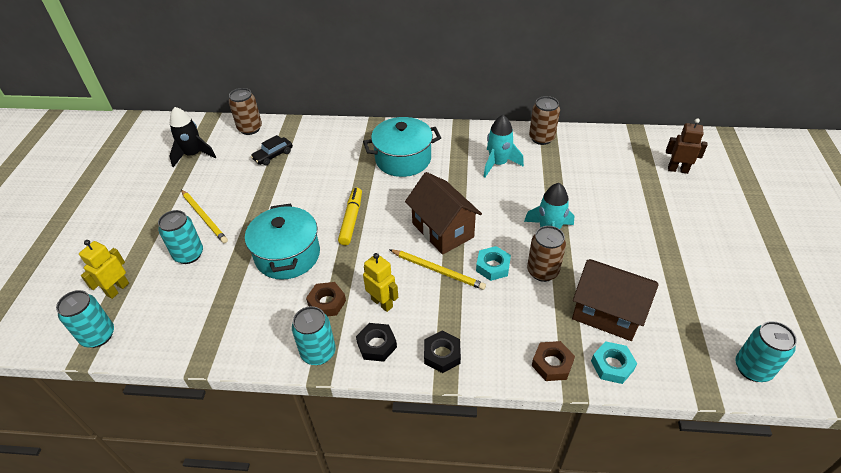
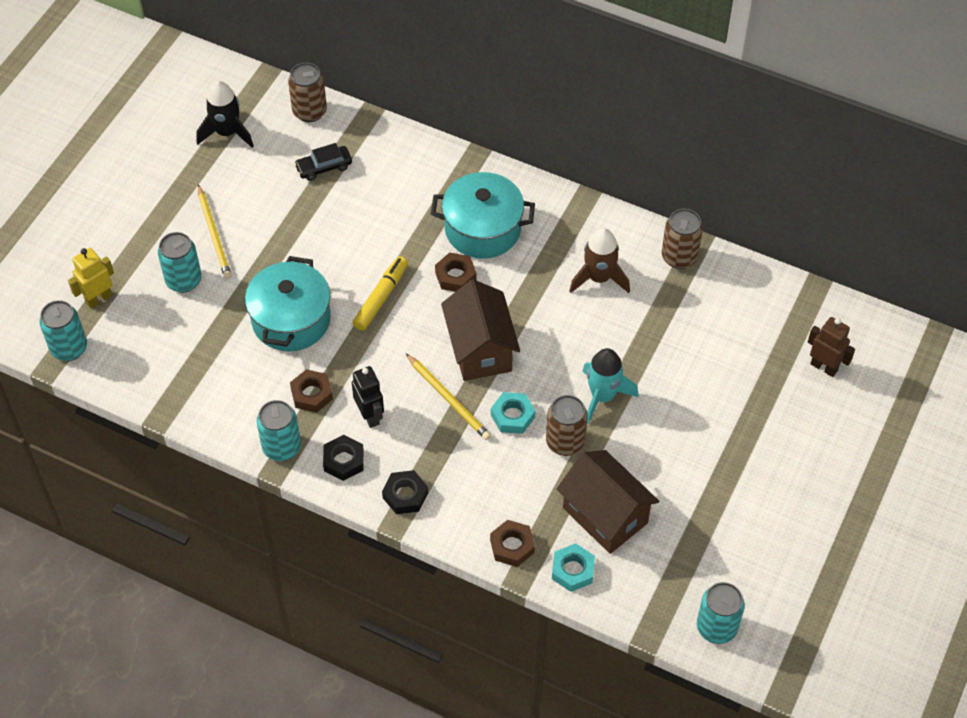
camera: 20 degrees right, 10 degrees up
yellow robot [363,253,398,312] -> black robot [352,366,384,428]
turquoise rocket [483,115,524,178] -> brown rocket [569,228,630,293]
none -> brown nut [435,252,476,292]

